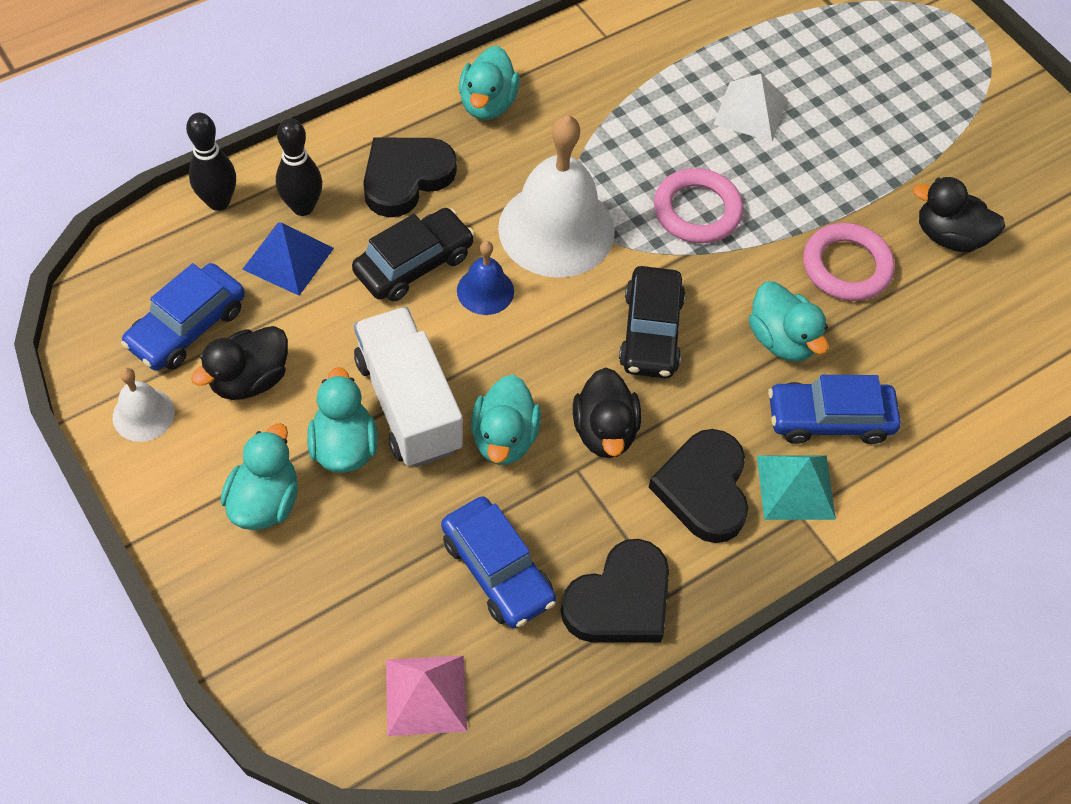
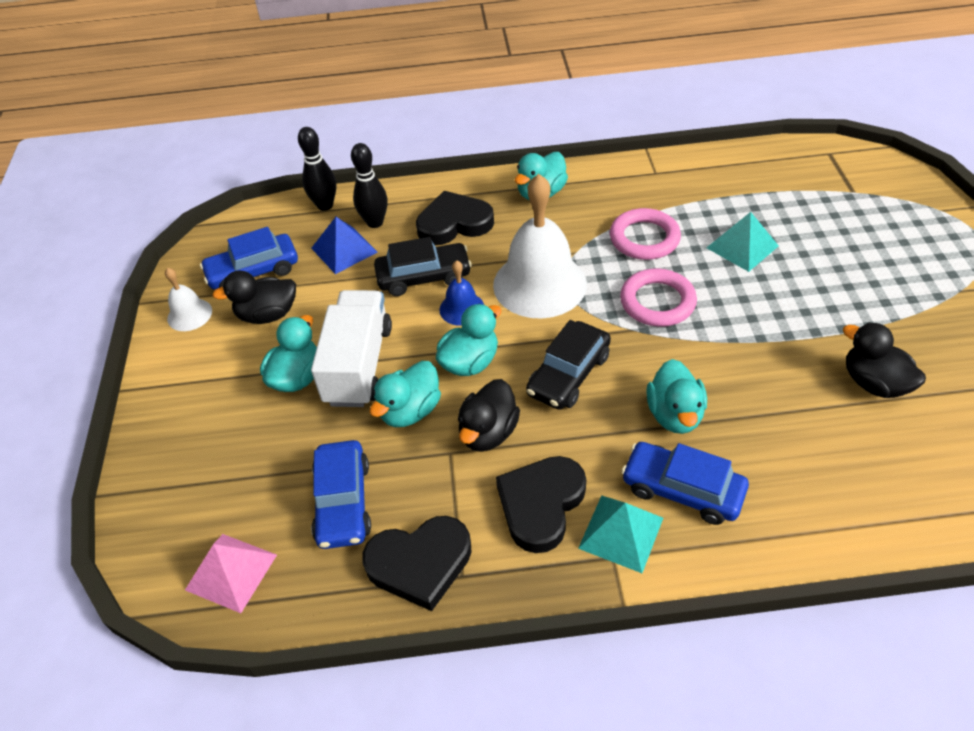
camera: 35 degrees right, 10 degrees down
turquoise duck [221,423,298,530] -> turquoise duck moved to [436,304,502,376]
white pyramid [714,74,787,142] -> turquoise pyramid [707,212,779,272]
pink ring [803,223,895,301] -> pink ring moved to [610,208,681,260]

